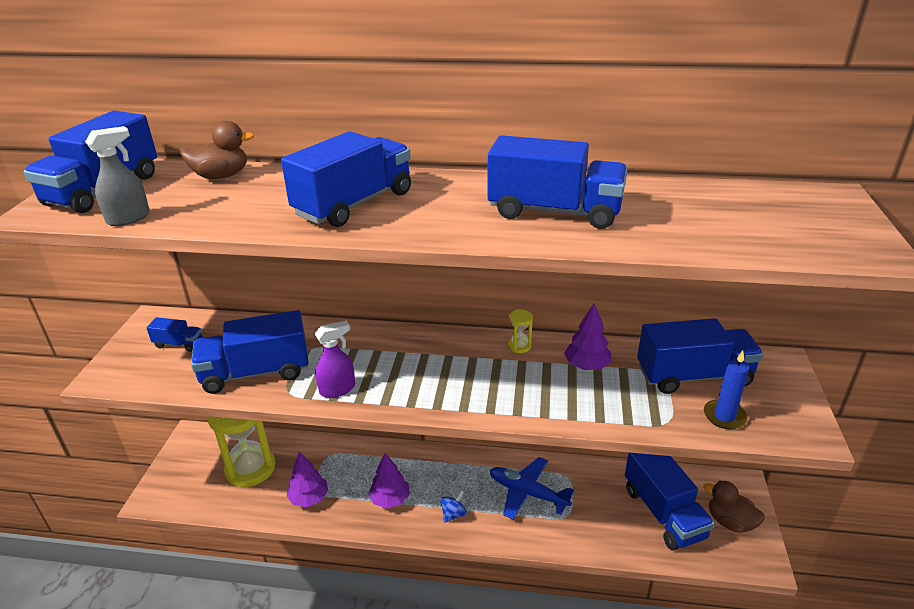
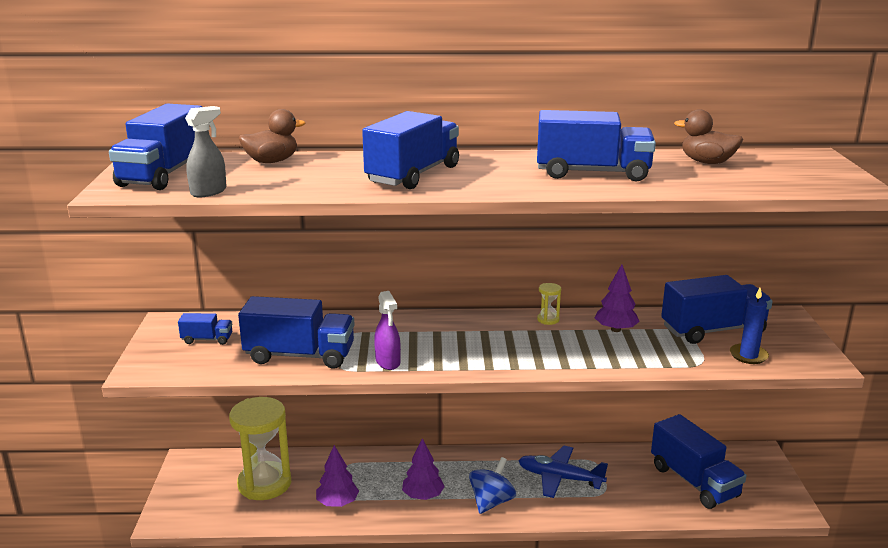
camera: 10 degrees left, 10 degrees down
blue truck [191,310,309,394] -> blue truck turned 150 degrees counterclockwise [238,296,355,369]
purple spray bottle [315,321,355,398] -> purple spray bottle turned 105 degrees clockwise [374,291,401,370]
blue spinning top [441,491,467,523] -> blue spinning top [469,457,516,514], size x1.67
brown duck [703,480,765,533] -> brown duck moved to [674,109,743,164]

